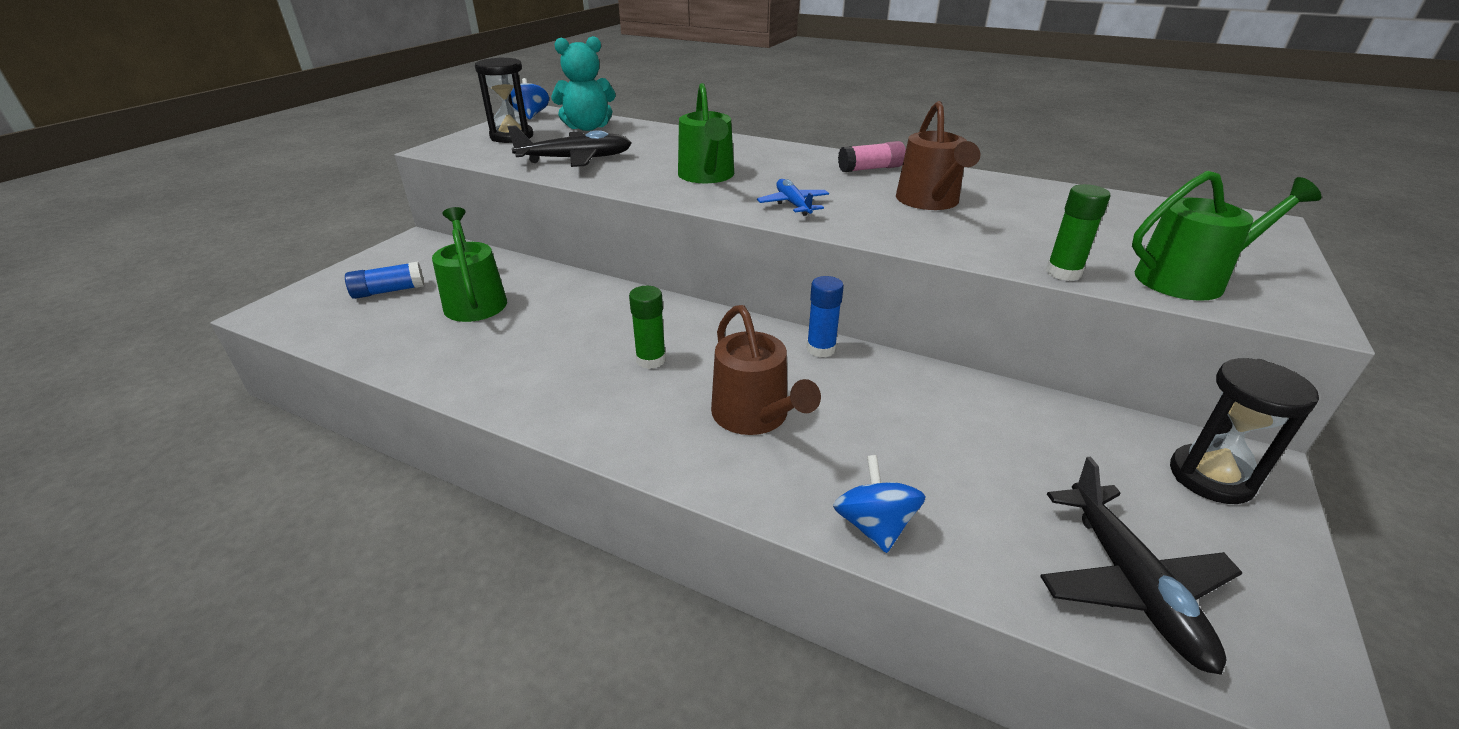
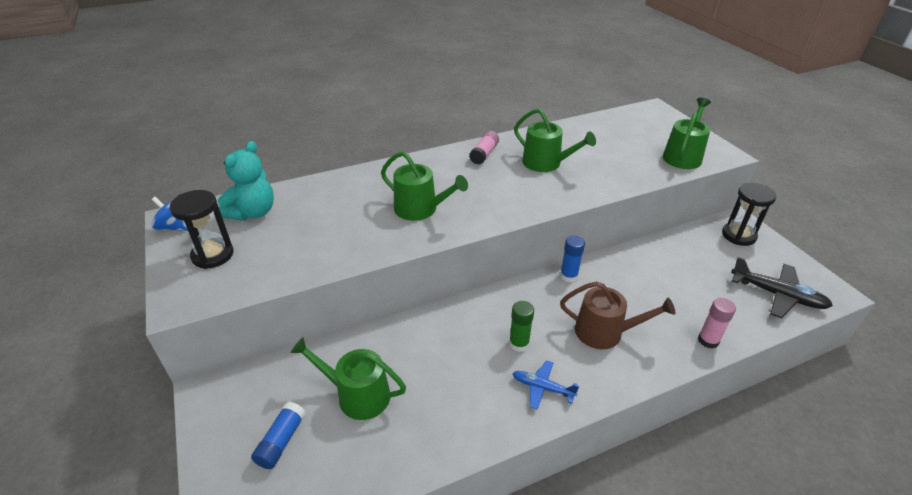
camera: 50 degrees left, 5 degrees up
black plane [508,125,632,167] -> none
blue plane [757,179,829,216] -> blue plane moved to [512,360,579,410]
blue spinning top [833,455,926,553] -> pink glue stick [698,298,736,349]
brown watering can [896,101,981,210] -> green watering can [514,108,596,172]
green glue stick [1046,184,1110,281] -> none

